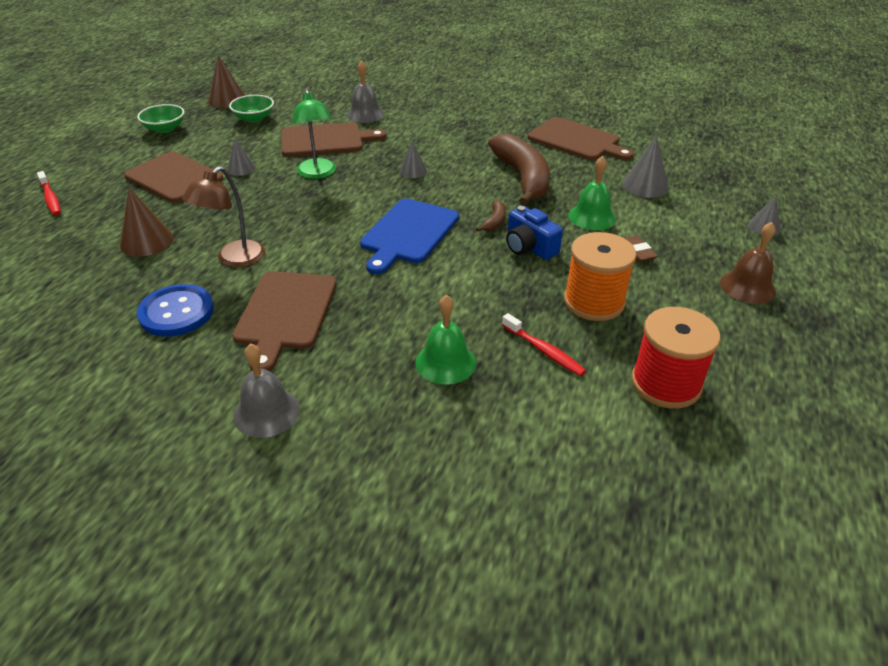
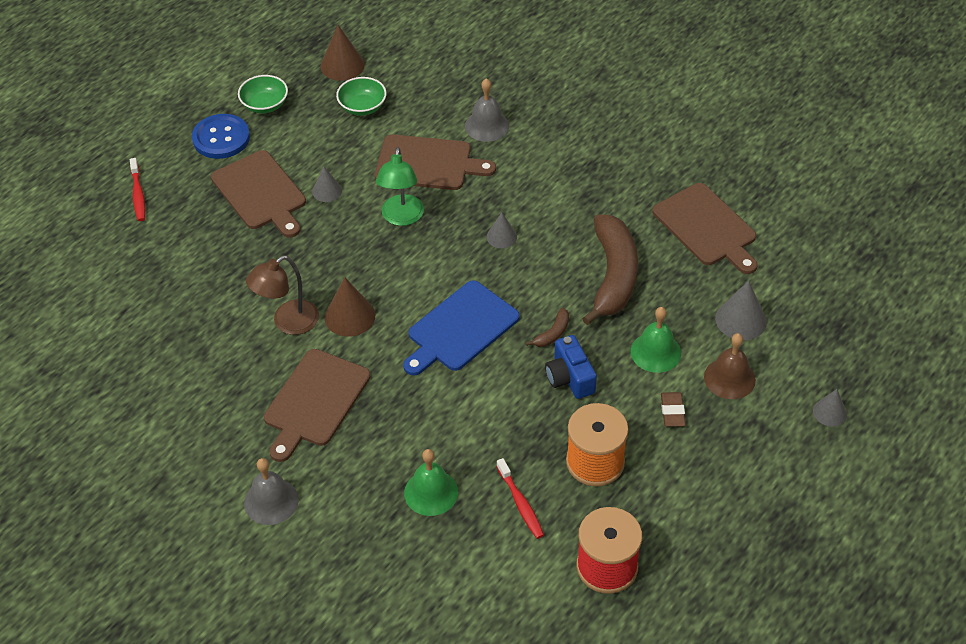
camera: 20 degrees right, 10 degrees up
brown cone [120,188,174,257] -> brown cone moved to [325,277,375,337]
blue button [137,284,214,337] -> blue button moved to [192,114,250,159]
brown bell [720,222,776,304] -> brown bell moved to [704,333,756,399]

